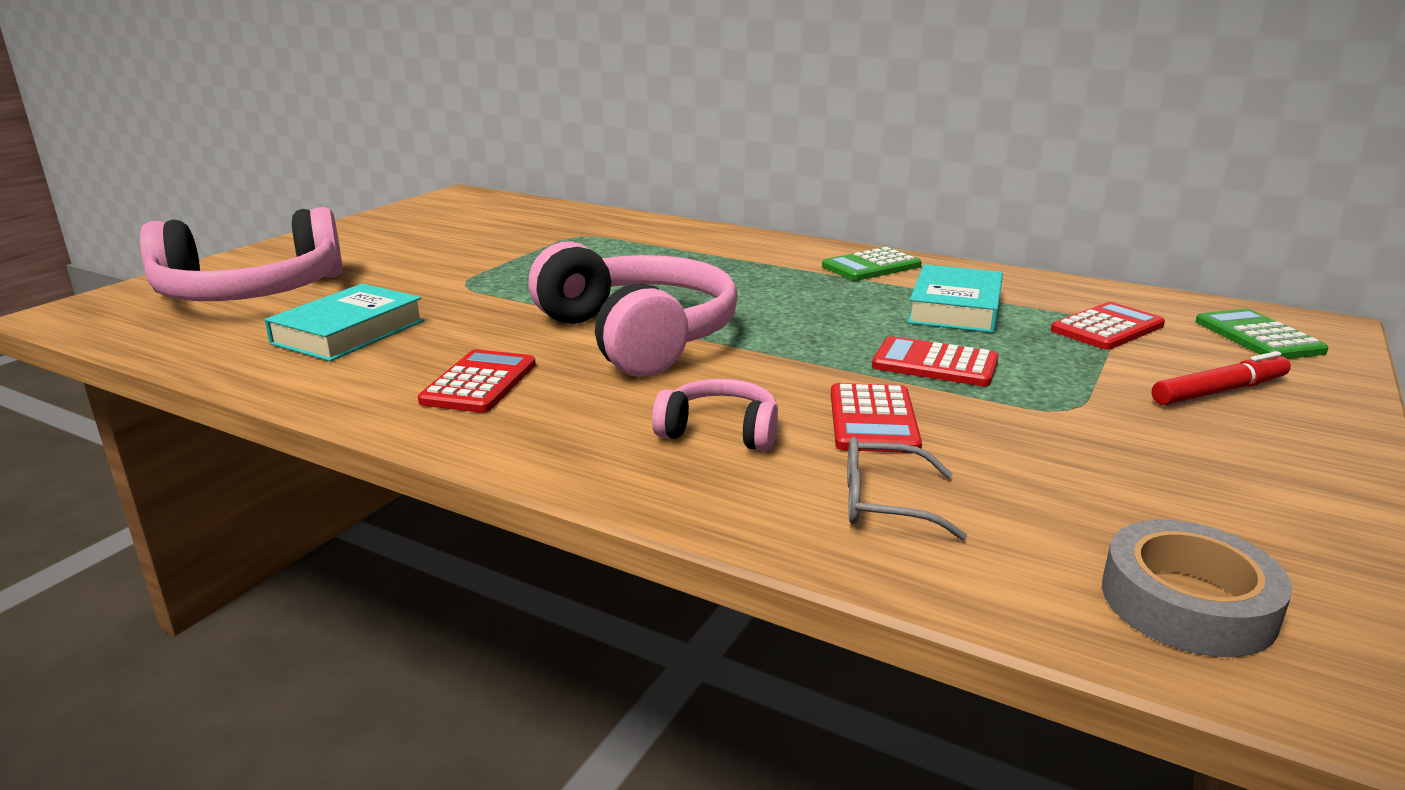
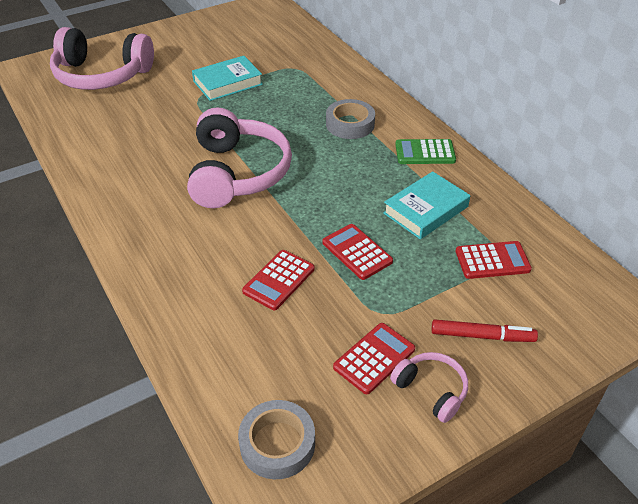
camera: 30 degrees right, 20 degrees up
turquoise book [264,284,424,361] -> turquoise book moved to [192,56,263,101]
red calculator [418,349,536,413] -> red calculator moved to [333,323,415,394]
pink headphones [652,379,778,451] -> pink headphones moved to [390,352,468,423]
grey glasses [847,437,967,541] -> none
green calculator [1195,309,1329,359] -> none
none -> grey tape [326,99,375,139]

